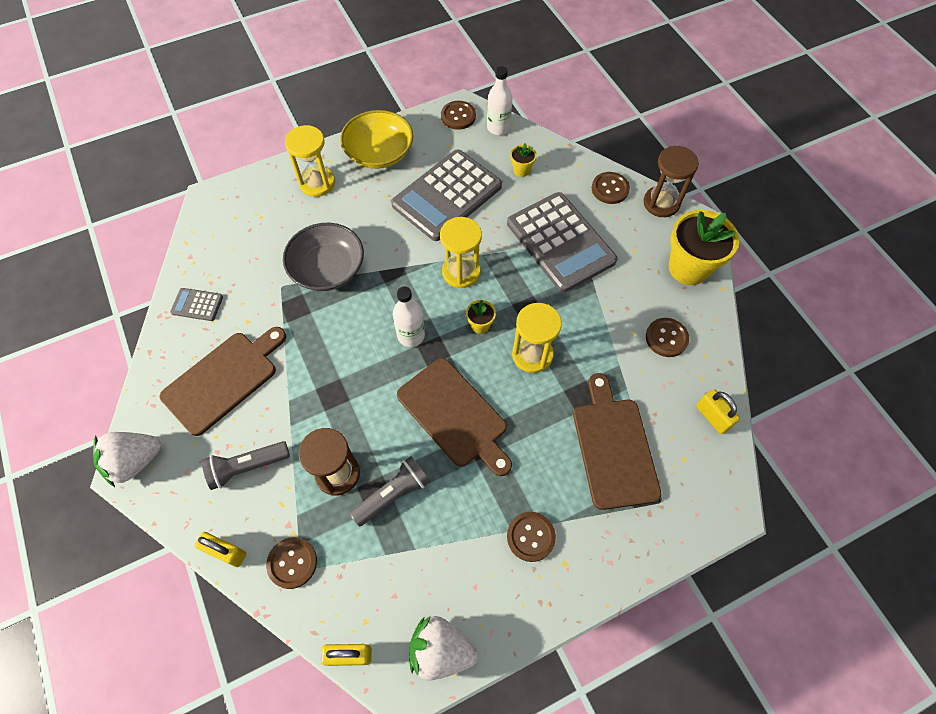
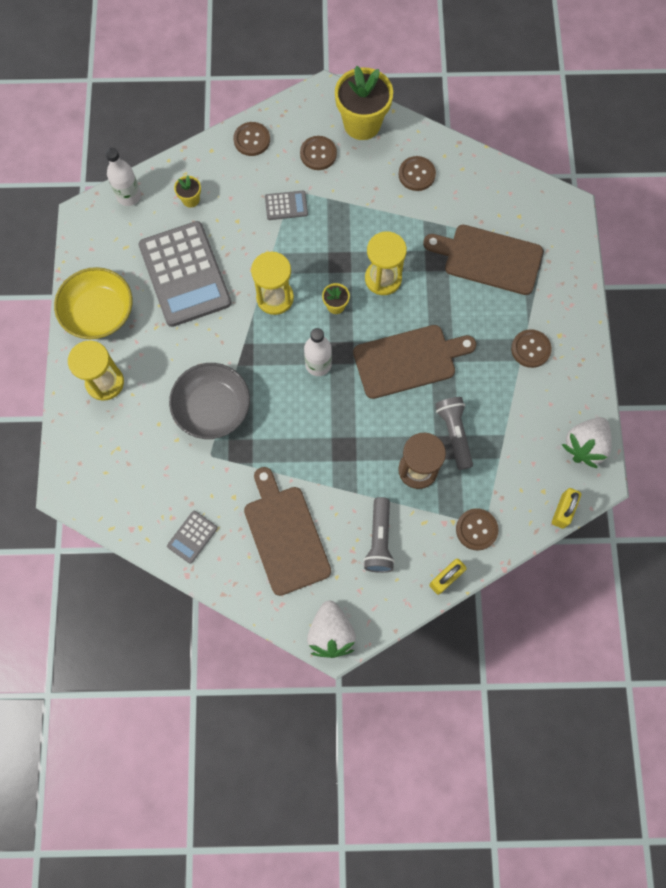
camera: 65 degrees left, 10 degrees up
brown button [441,101,476,130] -> brown button moved to [300,136,337,170]
grey calculator [507,192,617,292] -> grey calculator [265,191,308,220], size x0.42
brown hourglass [644,146,699,217] -> none
yellow padlock [696,389,740,434] -> none

